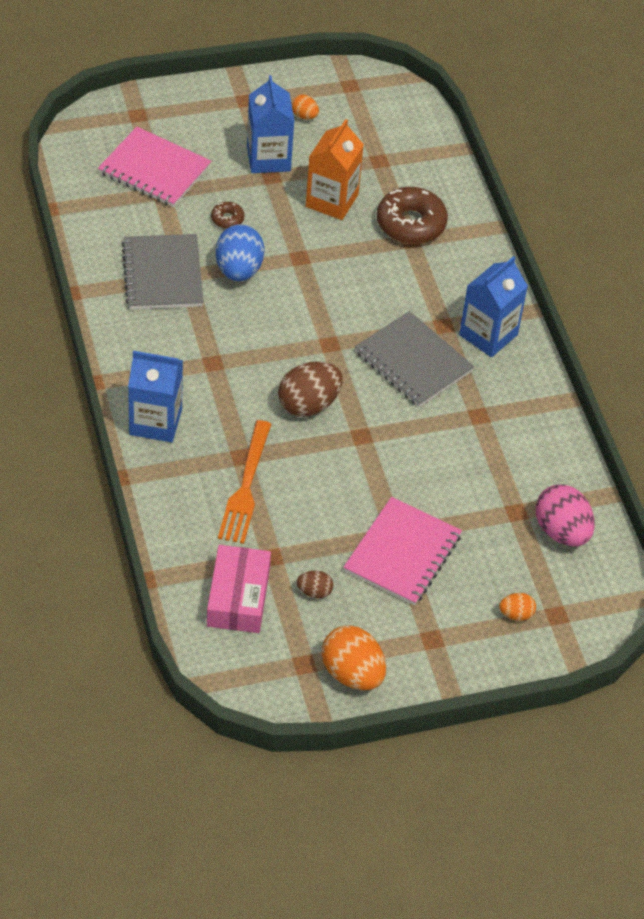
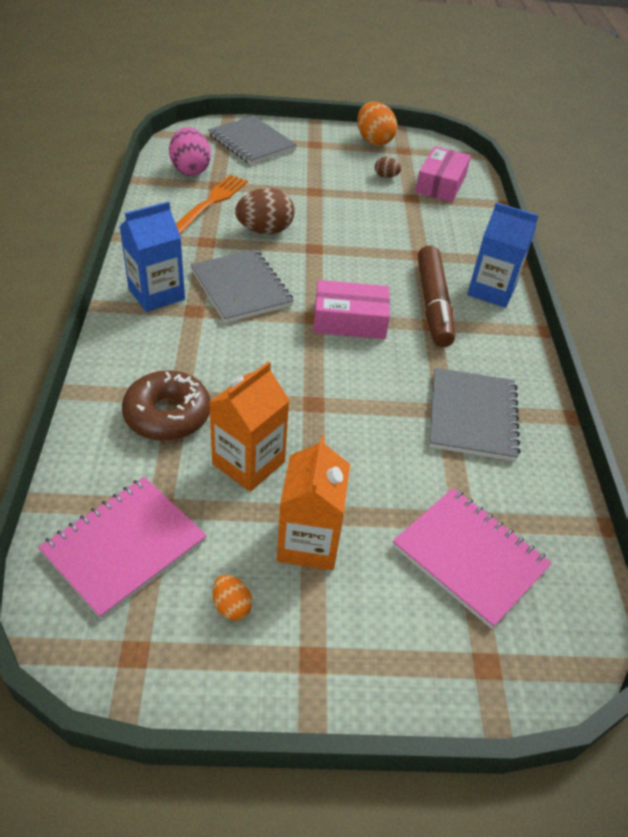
camera: 165 degrees left, 5 degrees down
brown donut [211,202,244,228] -> none
blue egg [215,224,265,281] -> none
orange fork [218,420,271,544] -> orange fork moved to [176,175,248,234]
blue carton [247,75,294,173] -> orange carton [277,435,350,570]
brown egg [278,361,343,417] -> brown egg moved to [235,188,295,234]
pink notebook [343,497,462,605] -> pink notebook moved to [38,477,207,619]
orange egg [499,593,536,621] -> grey notebook [208,116,297,165]
none -> pink box [313,280,390,339]
none -> brown marker [418,245,455,347]

